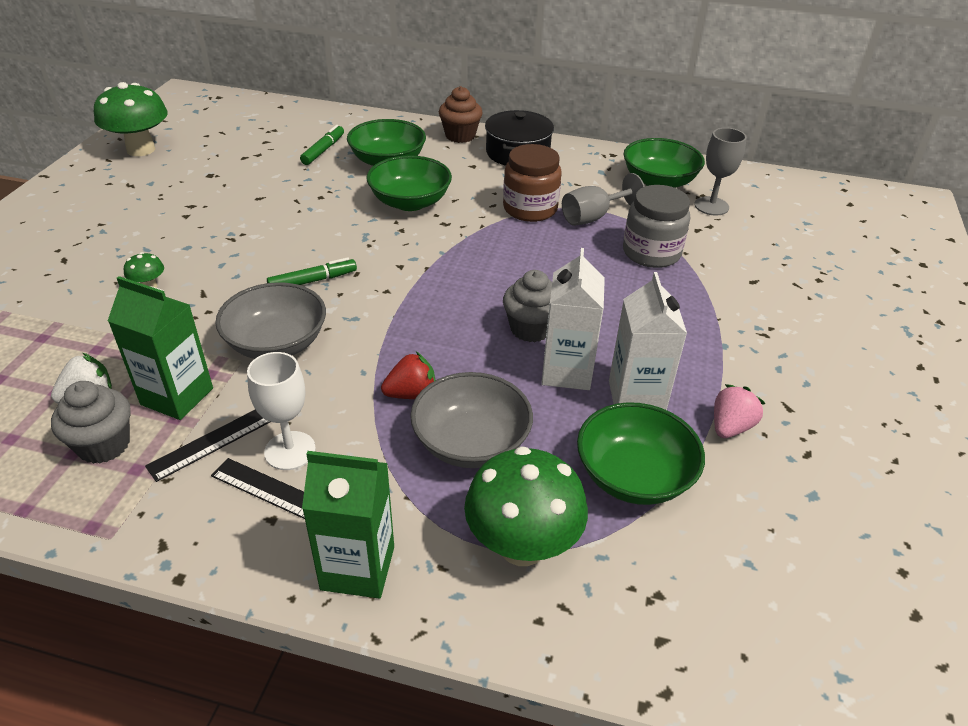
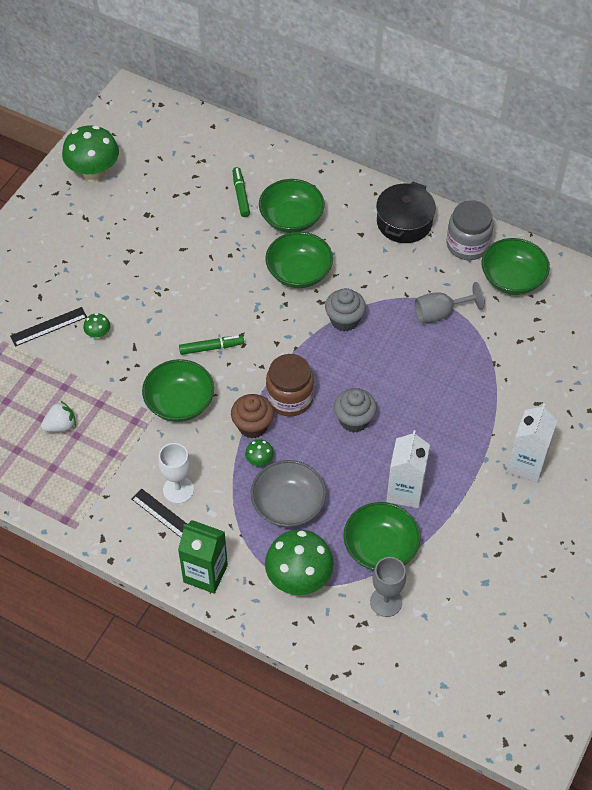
camera: 15 degrees right, 15 degrees up
grey cupcake [51,381,131,464] -> grey cupcake moved to [325,288,366,332]
green carton [108,276,213,420] -> none
black ruler [145,410,270,482] -> black ruler moved to [10,307,87,347]
grey bowl [215,282,326,359] -> green bowl [142,359,214,422]
green marker [300,125,344,165] -> green marker turned 45 degrees counterclockwise [233,167,250,217]
red strawberry [381,352,436,399] -> green mushroom [245,440,274,466]
brown cupcake [439,86,483,143] -> brown cupcake moved to [231,394,274,439]
brown jar [503,144,562,222] -> brown jar moved to [266,354,314,417]
white carton [541,248,605,390] -> white carton moved to [507,403,558,483]
grey jar [623,185,690,268] -> grey jar moved to [446,200,494,260]
grey goblet [694,128,747,215] -> grey goblet moved to [370,557,406,617]
pink strawberry [714,384,766,438] -> none

